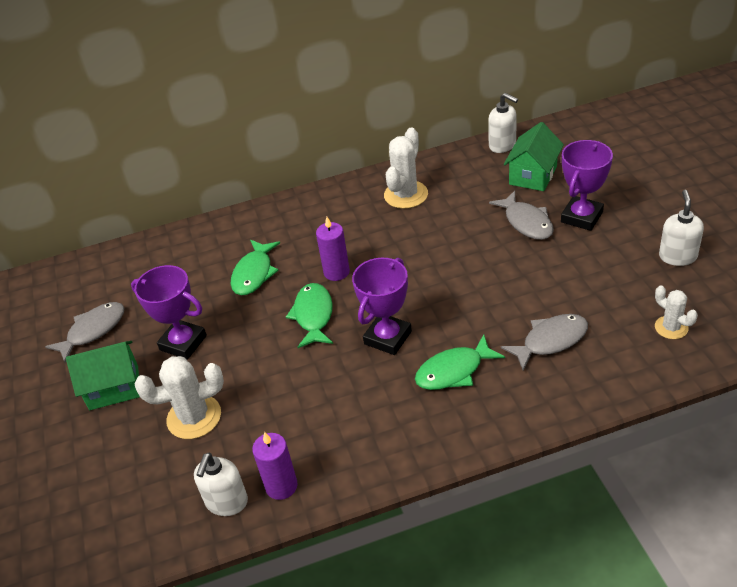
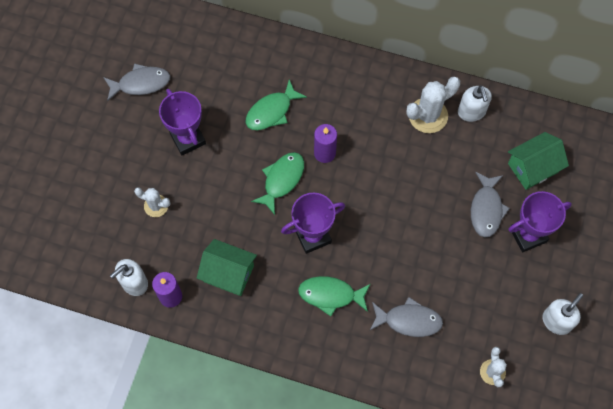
camera: 30 degrees right, 25 degrees up
green house [66,341,140,410] -> green house moved to [197,239,257,296]
white cactus [135,356,224,439] -> white cactus [134,187,170,217], size x0.60
white soap dispenser [488,93,518,153] -> white soap dispenser moved to [458,85,492,122]

